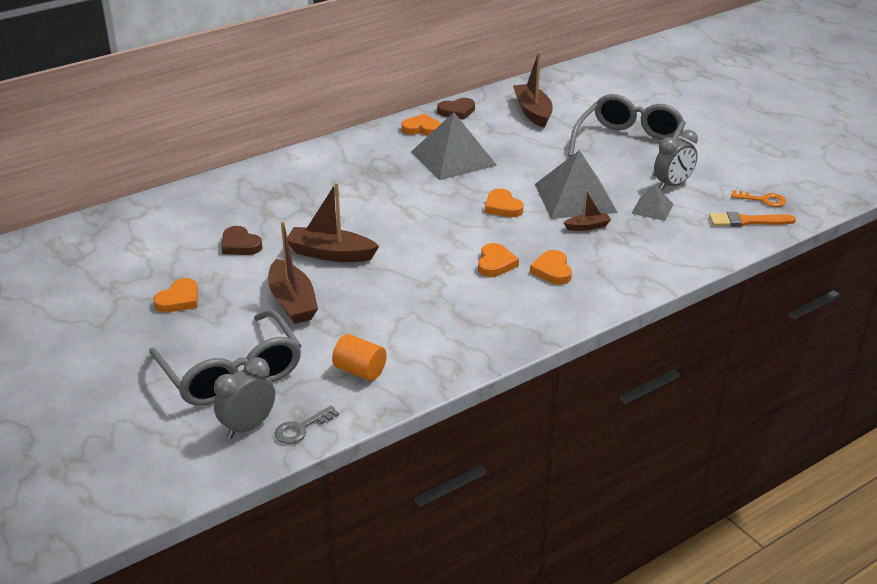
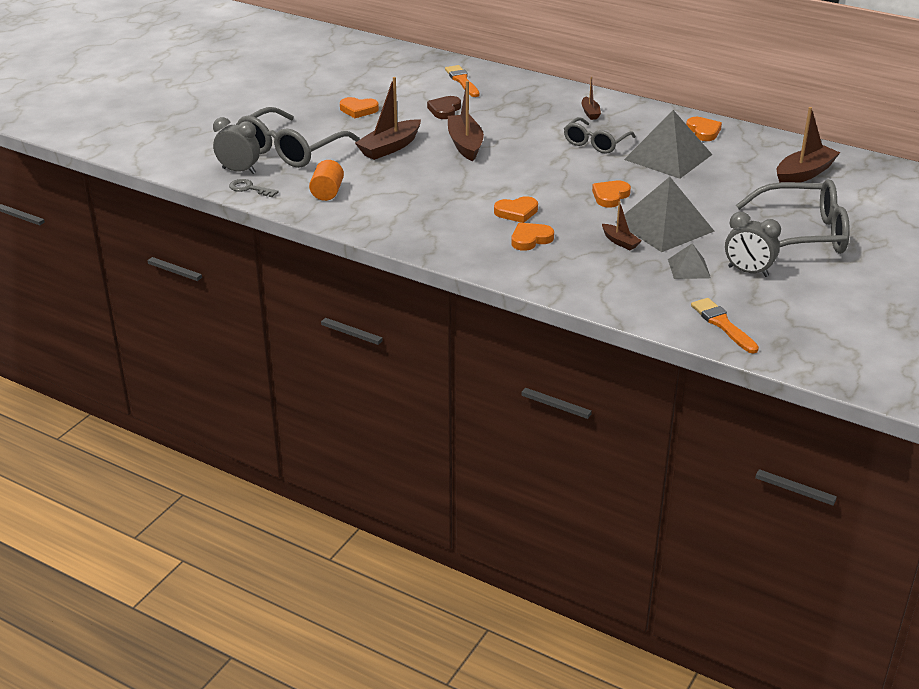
camera: 65 degrees right, 0 degrees up
brown heart [437,98,475,120] -> none
orange key [731,190,786,207] -> none
none -> orange brush [445,65,479,97]
none -> grey glasses [564,117,636,154]
none -> brown boat [582,77,601,120]

